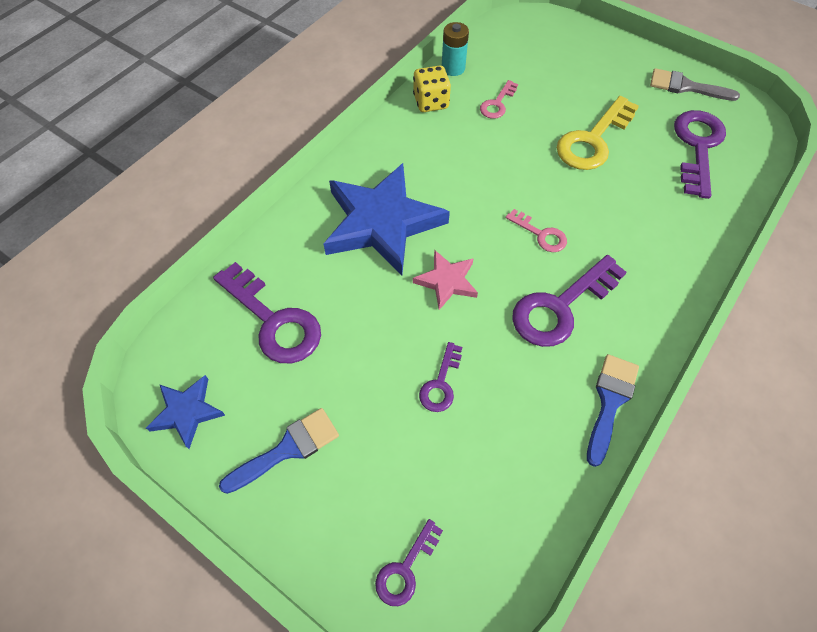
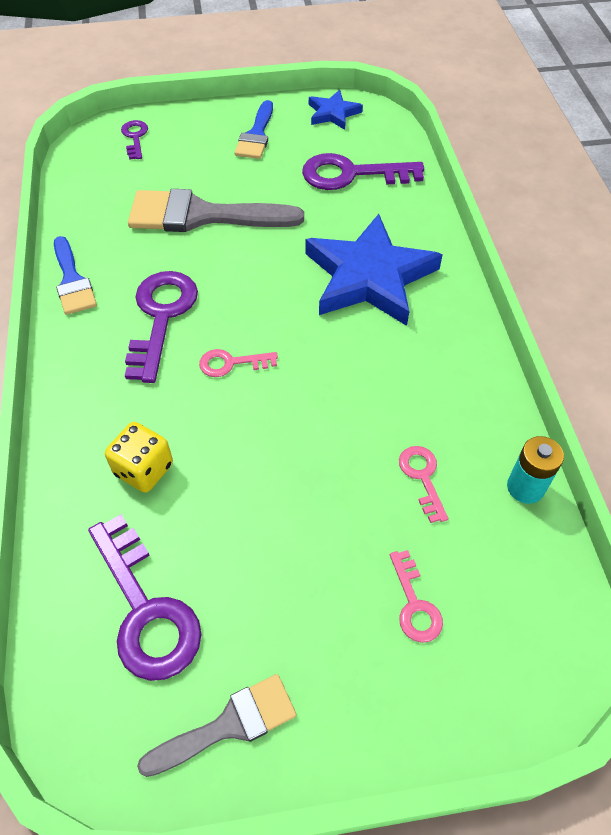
camera: 135 degrees right, 5 degrees down
yellow dice [413,65,451,112] -> yellow dice moved to [105,422,173,493]
pink star [413,250,478,310] -> none
purple key [419,342,462,412] -> grey brush [128,189,304,232]
yellow key [557,96,639,170] -> none
none -> pink key [390,550,443,643]

